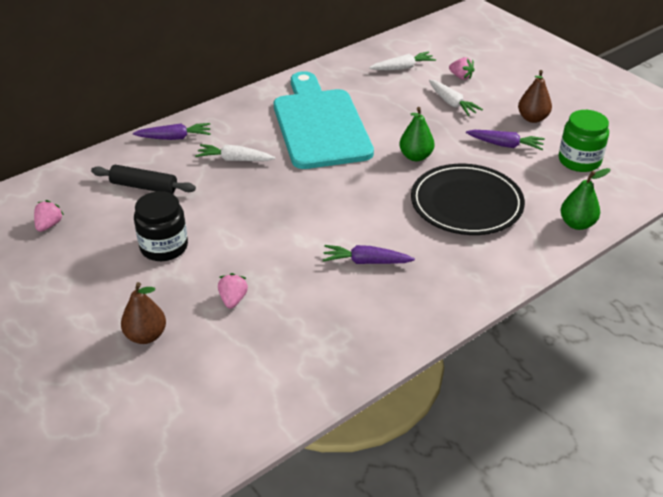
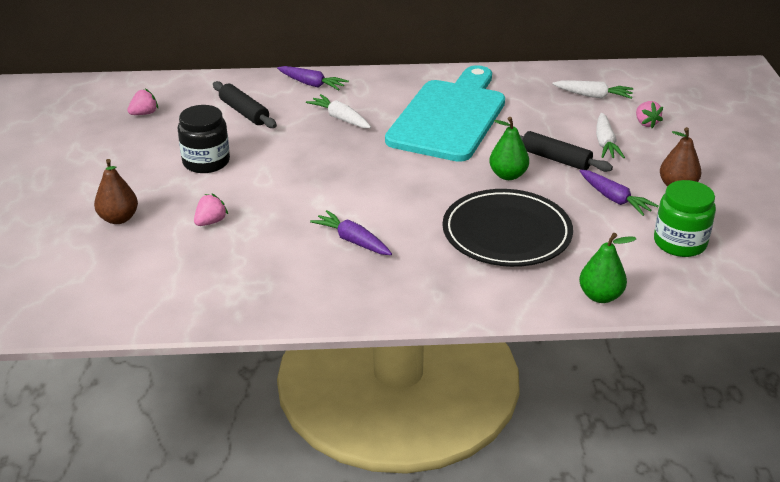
camera: 35 degrees right, 5 degrees down
none -> black rolling pin [520,131,613,172]

